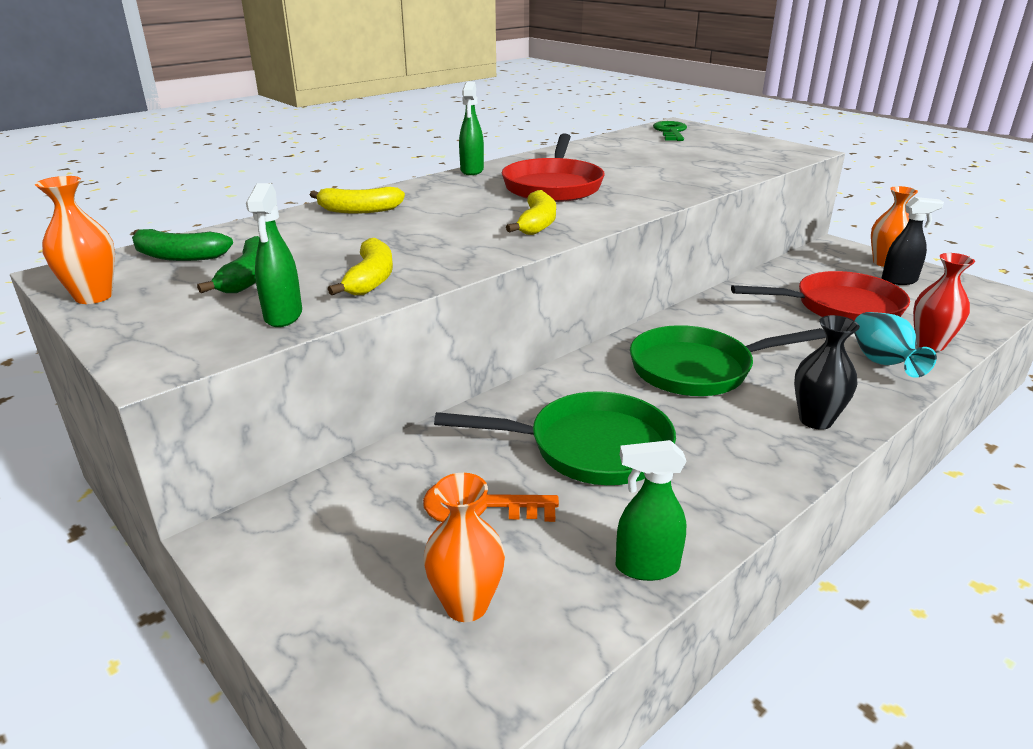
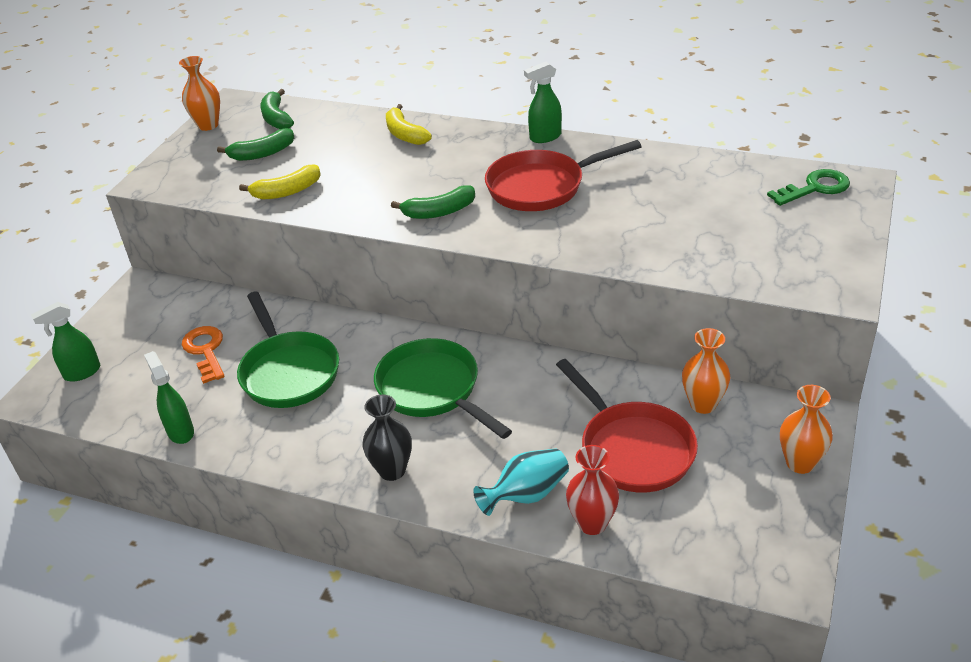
camera: 65 degrees right, 10 degrees up
green spray bottle [246,183,302,327] -> green spray bottle moved to [31,302,100,382]
orange vase [423,473,505,622] -> orange vase moved to [682,328,730,414]
yellow banana [506,190,556,235] -> green banana [391,185,475,219]
black spray bottle [882,197,944,285] -> none

